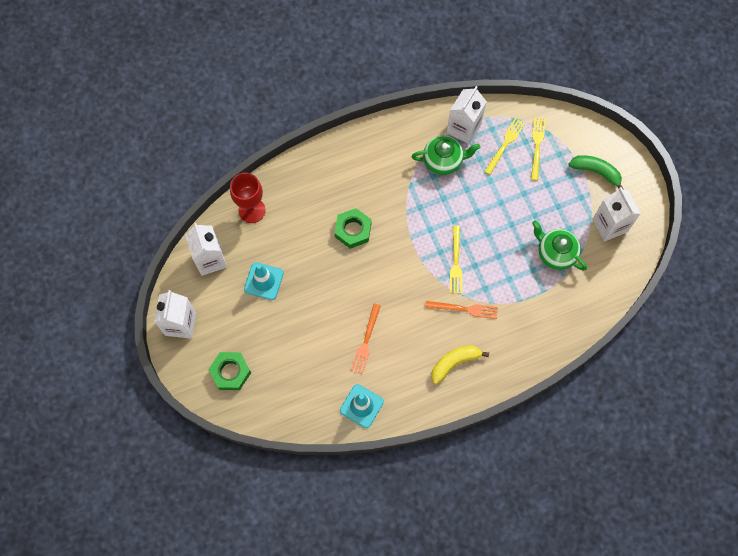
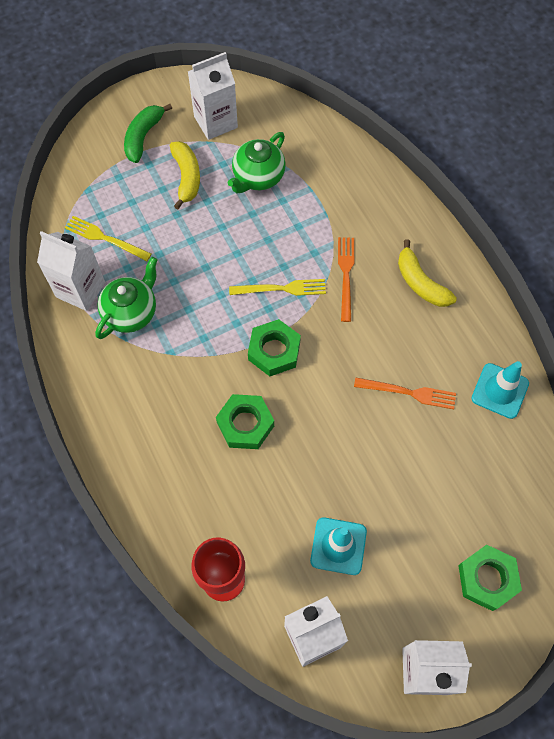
camera: 95 degrees left, 5 degrees down
green teapot [412,136,480,175] -> green teapot turned 45 degrees clockwise [95,257,157,339]
yellow fork [531,118,545,181] -> none
none -> yellow banana [170,141,200,209]
none -> green nut [248,319,301,376]

